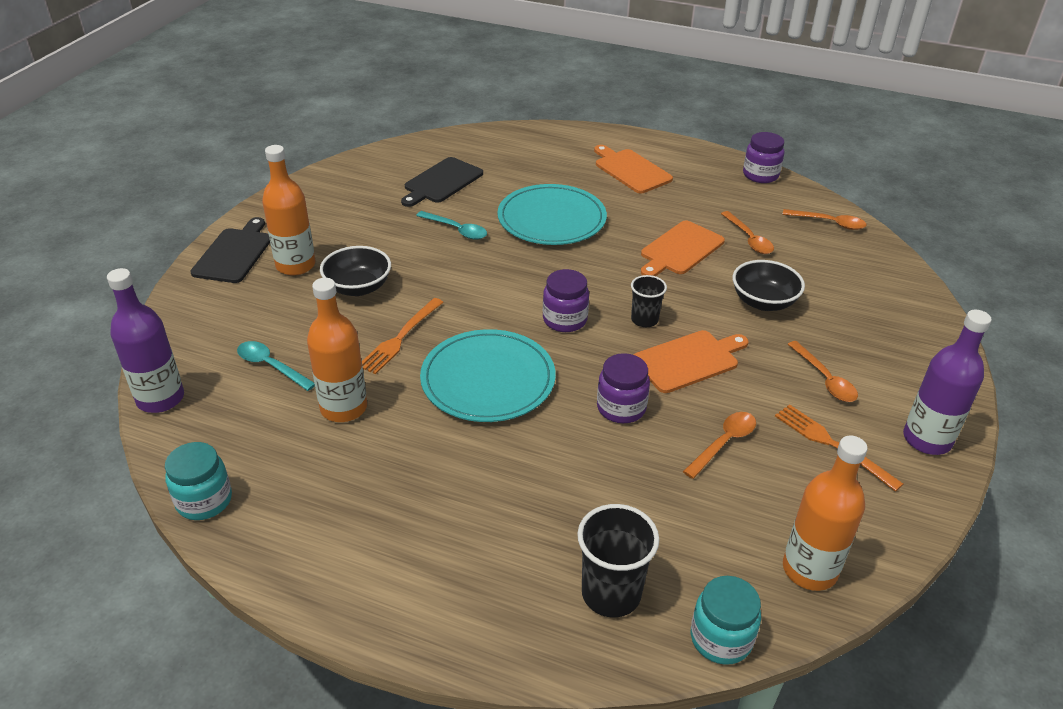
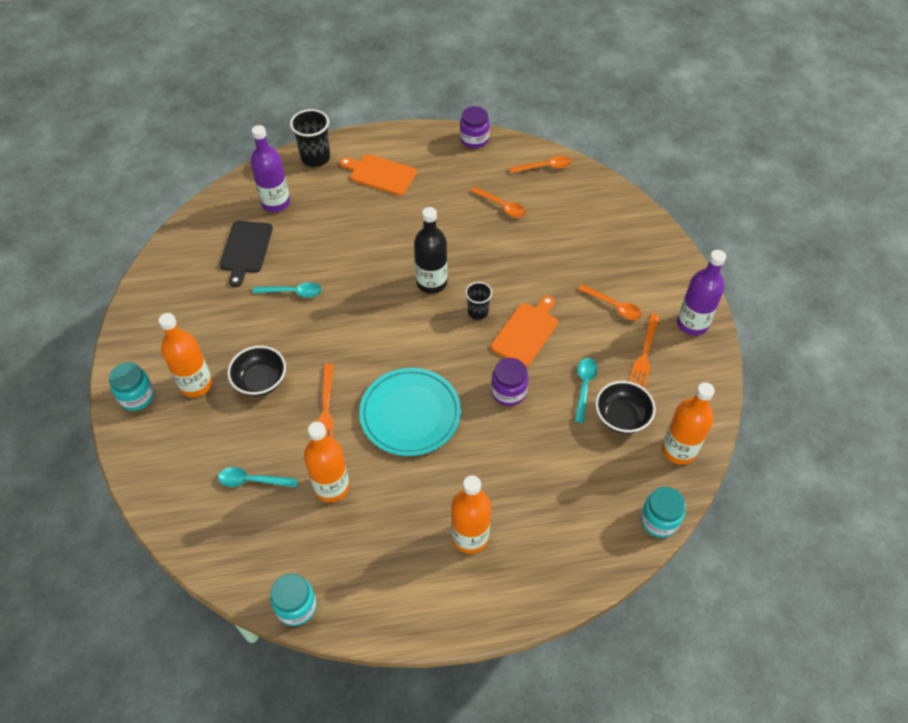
camera: 30 degrees left, 15 degrees up
purple bottle [107,268,184,413] -> purple bottle moved to [251,125,290,212]
black cutting board [190,217,270,283] -> turquoise jar [109,362,154,411]
turquoise plate [497,184,607,245] -> none
purple jar [543,269,589,332] -> none
black cup [577,504,659,618] -> black cup moved to [290,109,330,167]
orange cutting board [641,220,725,276] -> none
orange spoon [683,412,756,479] -> turquoise spoon [575,358,598,423]
black bowl [732,260,805,311] -> black bowl moved to [595,381,656,434]
orange fork [775,404,903,492] -> orange fork turned 90 degrees counterclockwise [629,314,660,388]
none -> black bottle [414,207,447,294]
none -> orange bottle [451,475,491,554]

